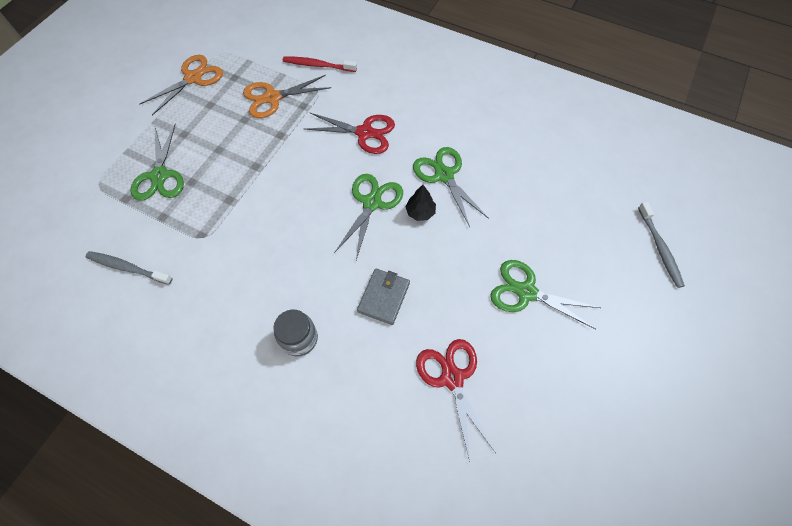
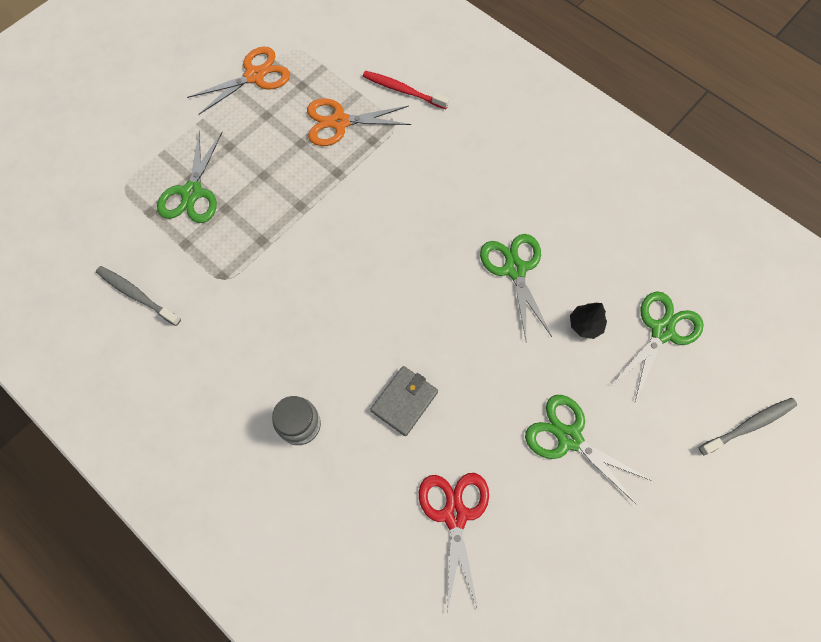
camera: 15 degrees right, 5 degrees up
red scissors [305,112,395,154] -> none
green scissors [334,174,403,260] -> green scissors moved to [613,292,704,402]
black tree [405,185,436,221] -> black tree moved to [570,303,607,339]
grey toothbrush [638,202,685,288] -> grey toothbrush turned 120 degrees counterclockwise [699,398,797,455]

